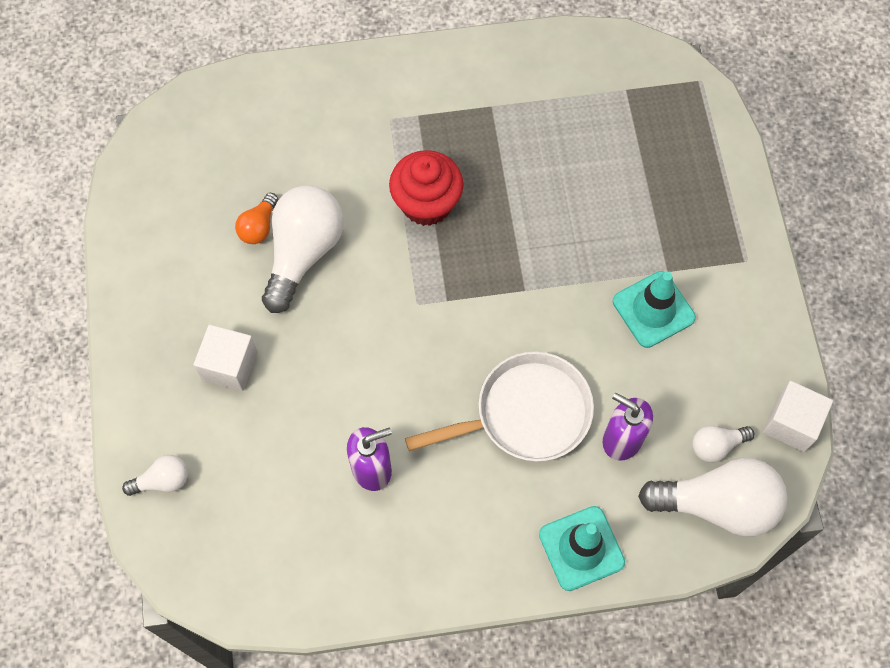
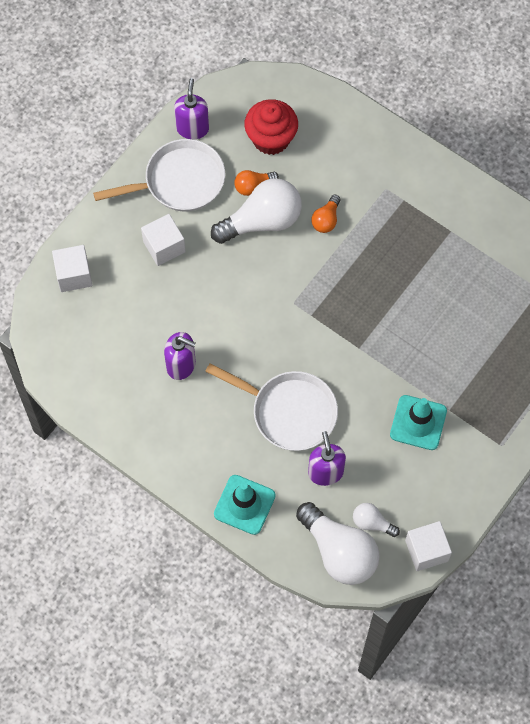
camera: 45 degrees right, 0 degrees up
white light bulb [122,455,188,496] -> white cube [52,245,92,292]
red cupcake [389,150,464,226] -> red cupcake moved to [244,99,298,155]
none -> white pan [93,139,225,212]
none -> purple soap dispenser [174,78,209,140]
none -> orange light bulb [311,195,341,233]

